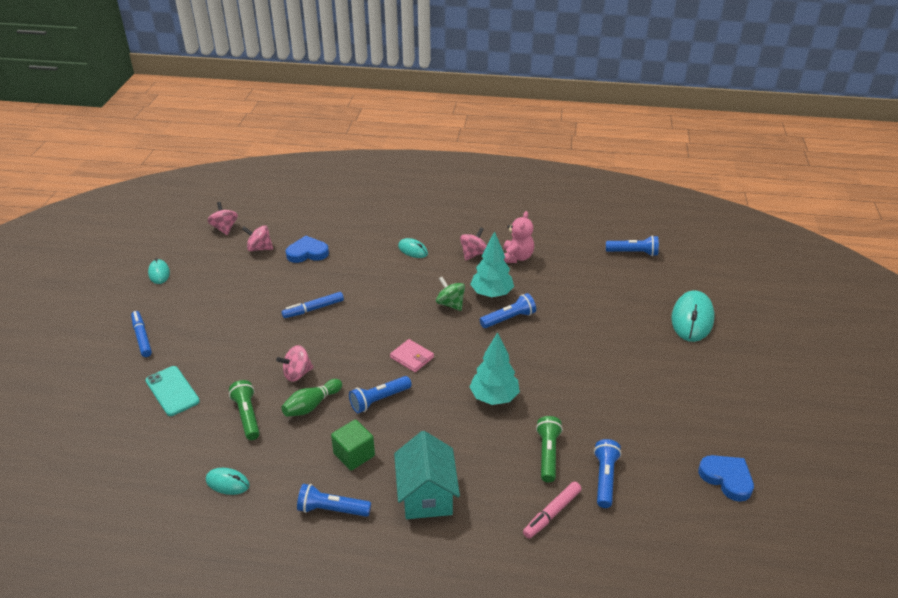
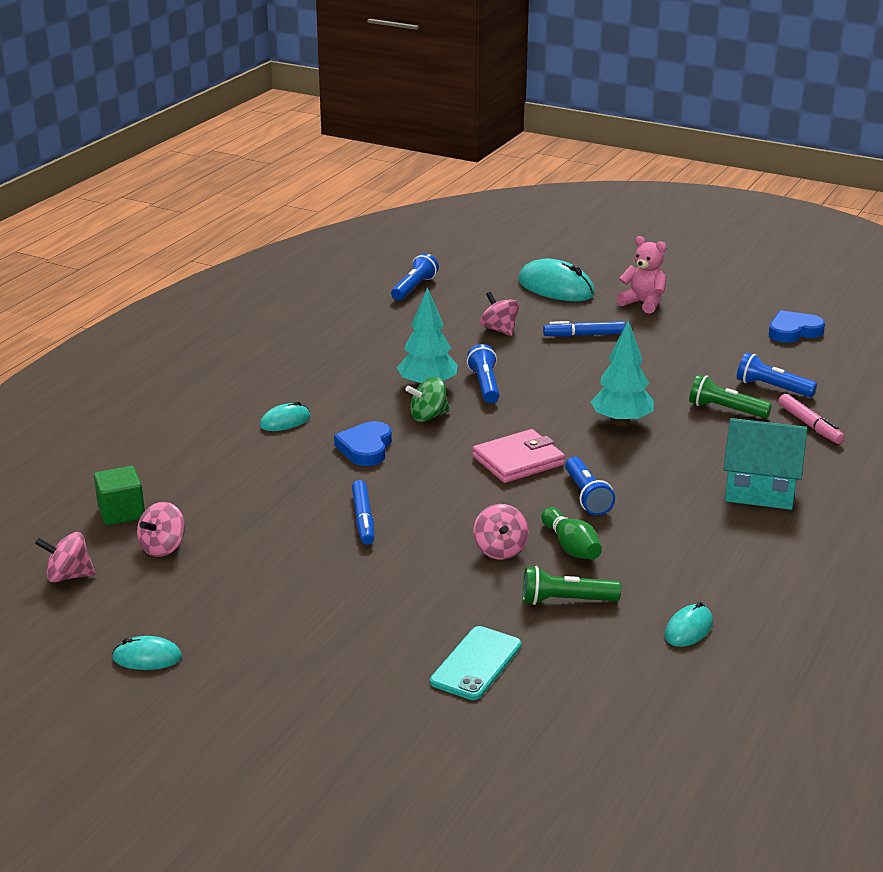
camera: 70 degrees left, 10 degrees down
blue marker [131,311,152,357] -> blue marker moved to [543,321,625,337]
turquoise phone [146,366,200,416] -> turquoise phone turned 45 degrees counterclockwise [430,626,522,700]
blue heart [286,236,329,263] -> blue heart moved to [334,421,392,466]
blue flashlight [297,484,371,517] -> none
green cube [331,420,375,471] -> green cube moved to [94,466,145,525]
pink wallet [390,339,434,372] -> pink wallet [472,429,565,483], size x1.50
pink spinning top [460,227,487,260] -> pink spinning top moved to [480,292,519,336]
pink teddy bear [504,211,534,263] -> pink teddy bear moved to [616,236,667,314]

